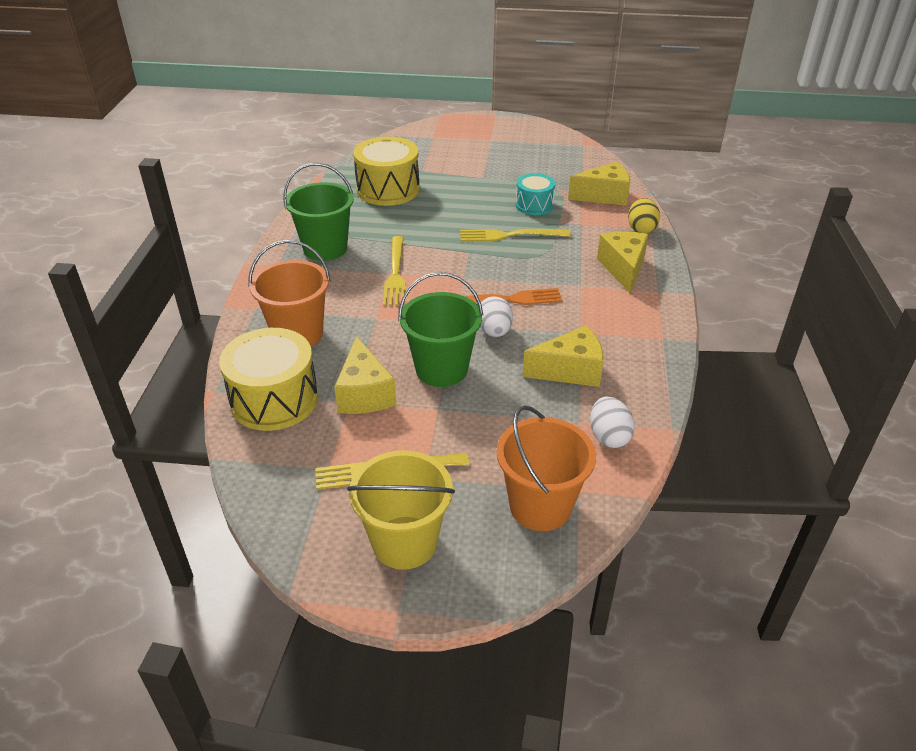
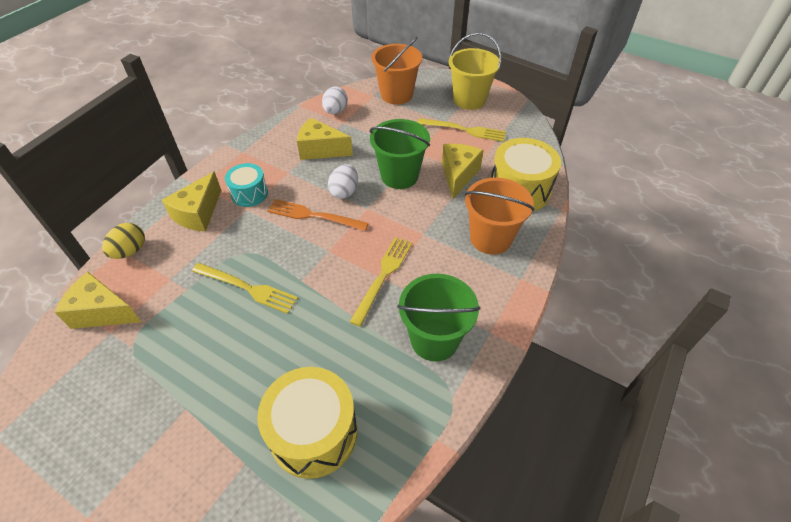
camera: 155 degrees left, 10 degrees up
turquoise drum [515,173,556,215] -> turquoise drum moved to [225,163,268,207]

